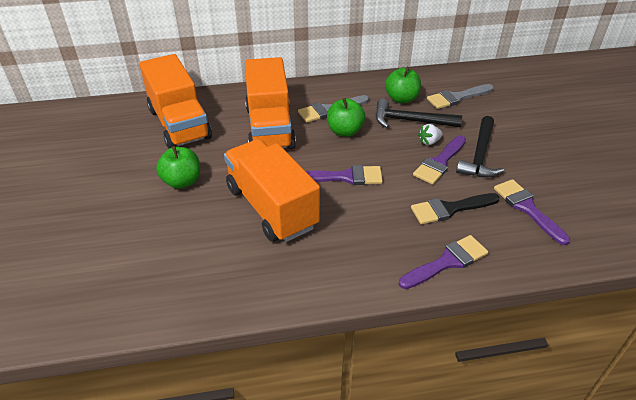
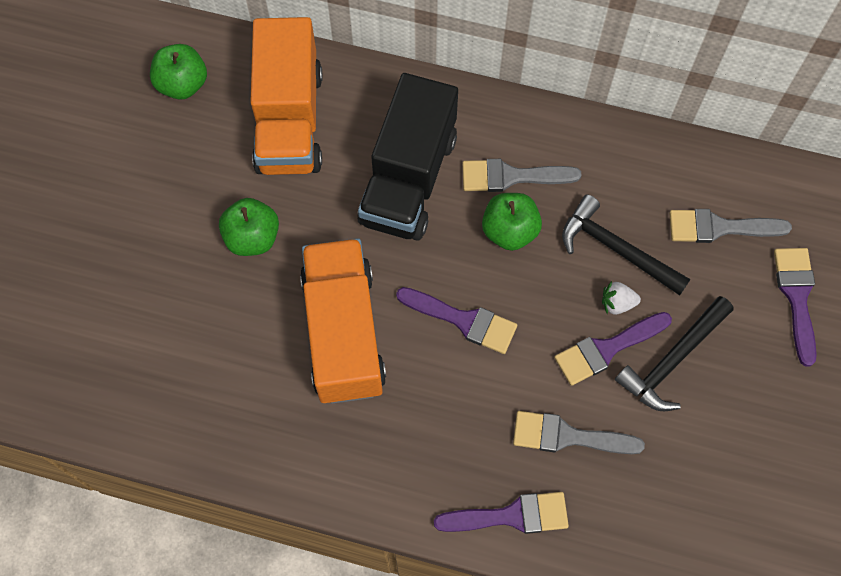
camera: 25 degrees right, 25 degrees up
orange truck [245,57,296,149] -> black truck [357,73,458,241]
green apple [385,67,421,103] -> green apple moved to [150,44,207,100]
black brush [411,193,500,224] -> grey brush [513,411,645,454]
purple brush [494,179,570,245] -> purple brush moved to [774,248,817,367]

